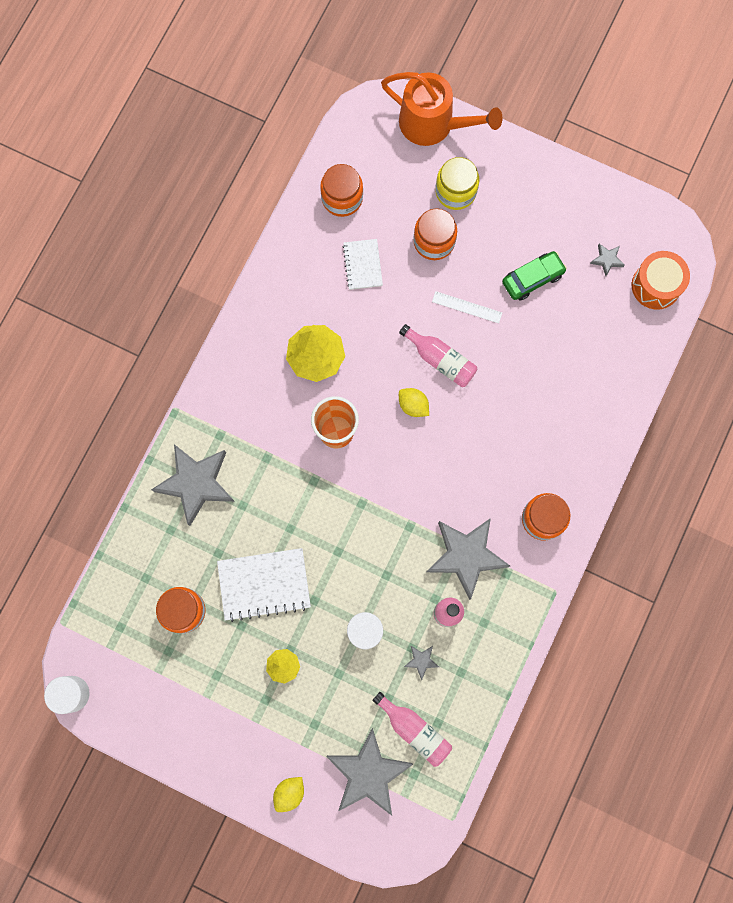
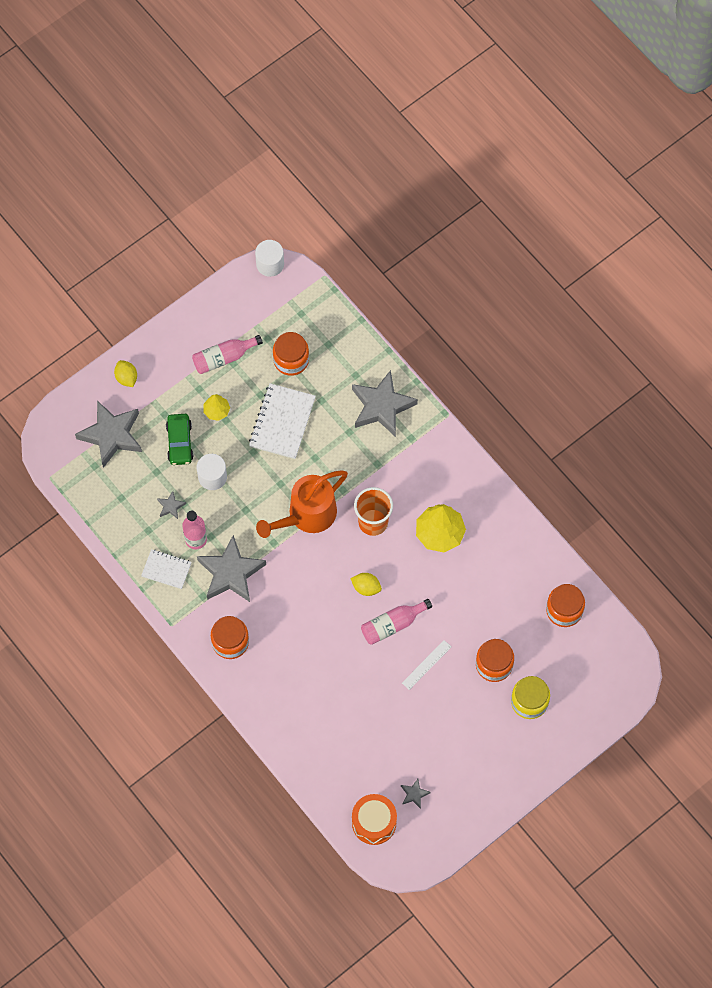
camera: 115 degrees right, 10 degrees down
white notebook [343,239,383,290] -> white notebook moved to [141,549,192,589]
pink bottle [372,692,452,767] -> pink bottle moved to [192,335,263,374]
orange watering can [381,72,502,146] -> orange watering can moved to [256,470,348,538]
yellow lemon [399,388,429,417] -> yellow lemon turned 45 degrees clockwise [350,573,382,596]
green car [502,251,567,301] -> green car moved to [166,414,194,465]

